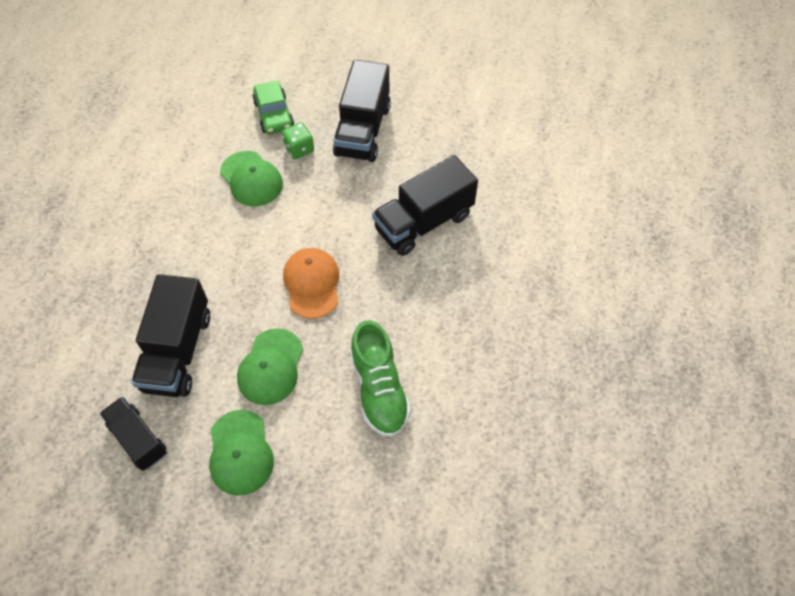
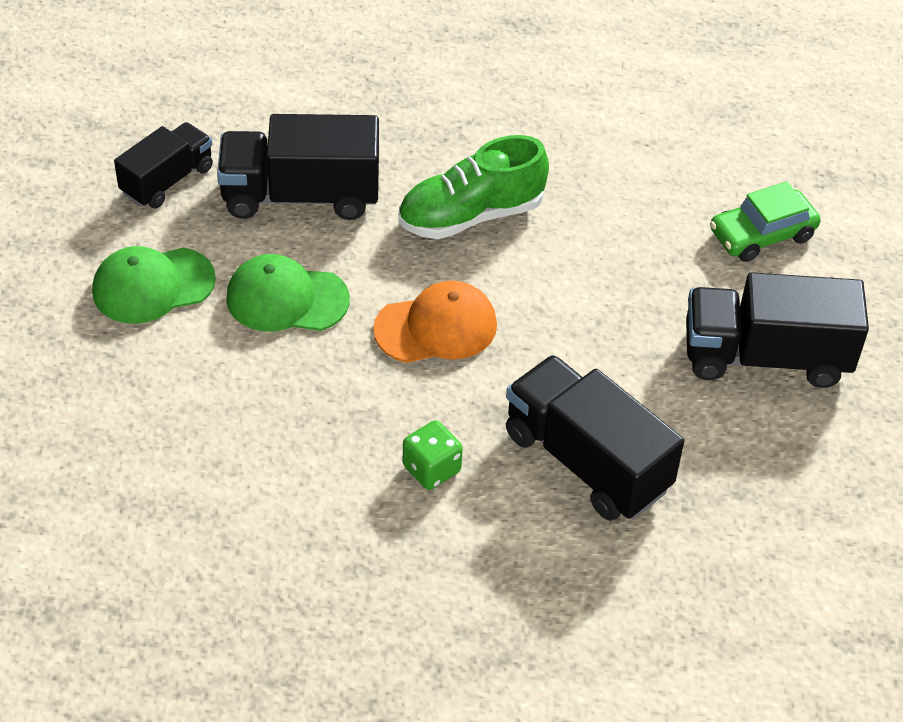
camera: 80 degrees right, 10 degrees down
green cap [220,151,283,206] -> none
green dice [282,122,314,159] -> green dice moved to [403,420,463,490]
green shoe [350,320,411,437] -> green shoe moved to [398,135,549,239]

